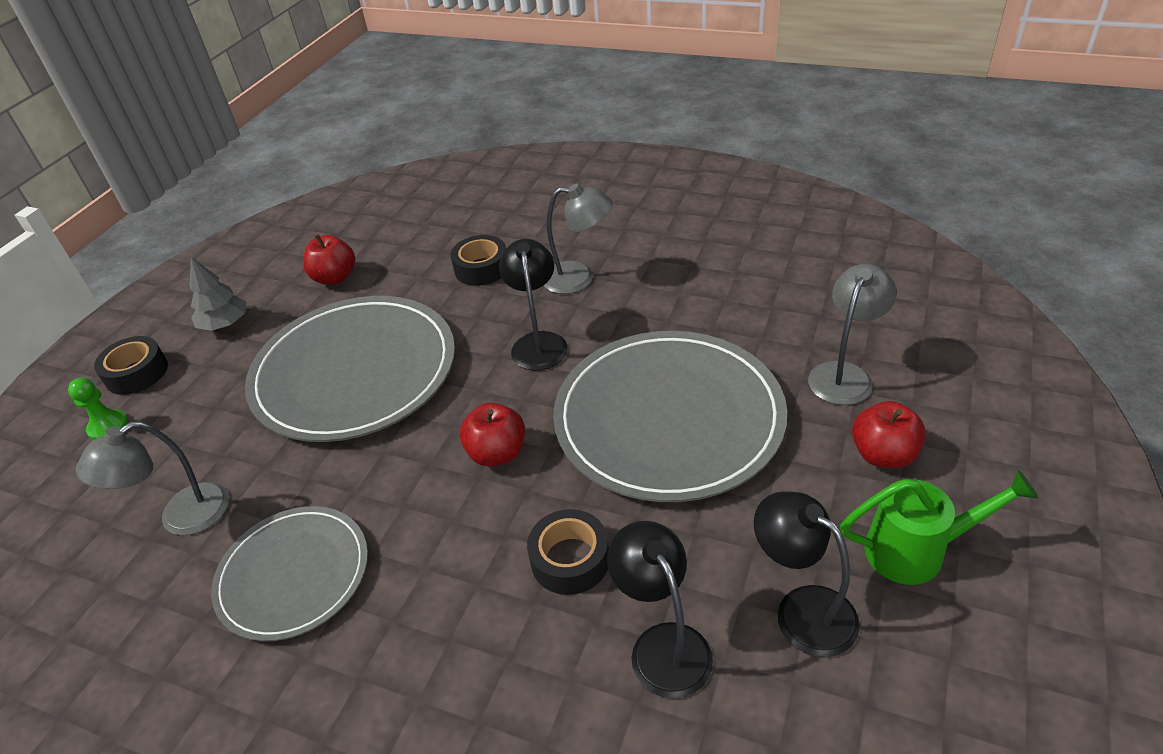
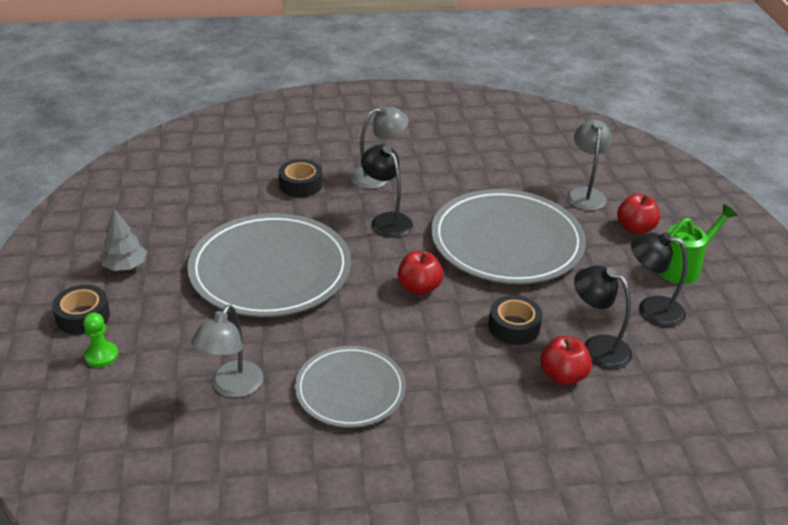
camera: 35 degrees left, 5 degrees down
red apple [303,234,355,285] -> red apple moved to [540,336,592,385]

